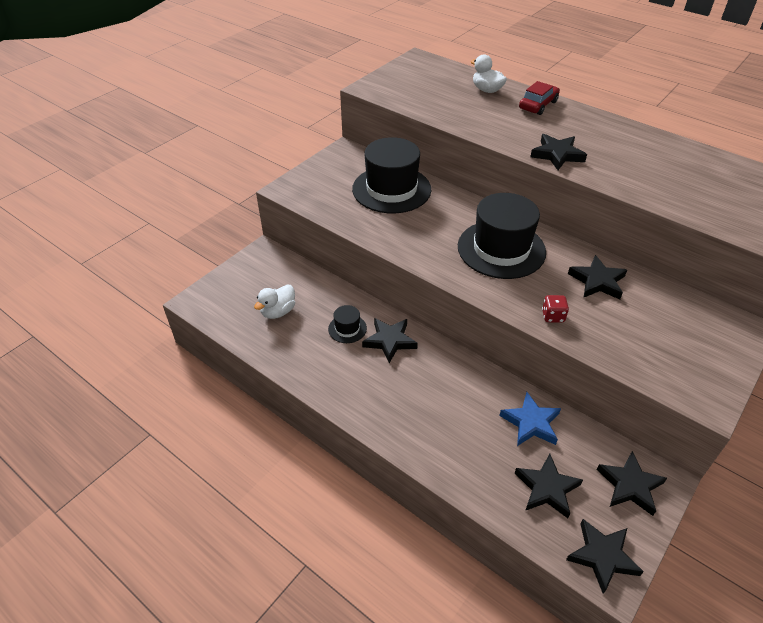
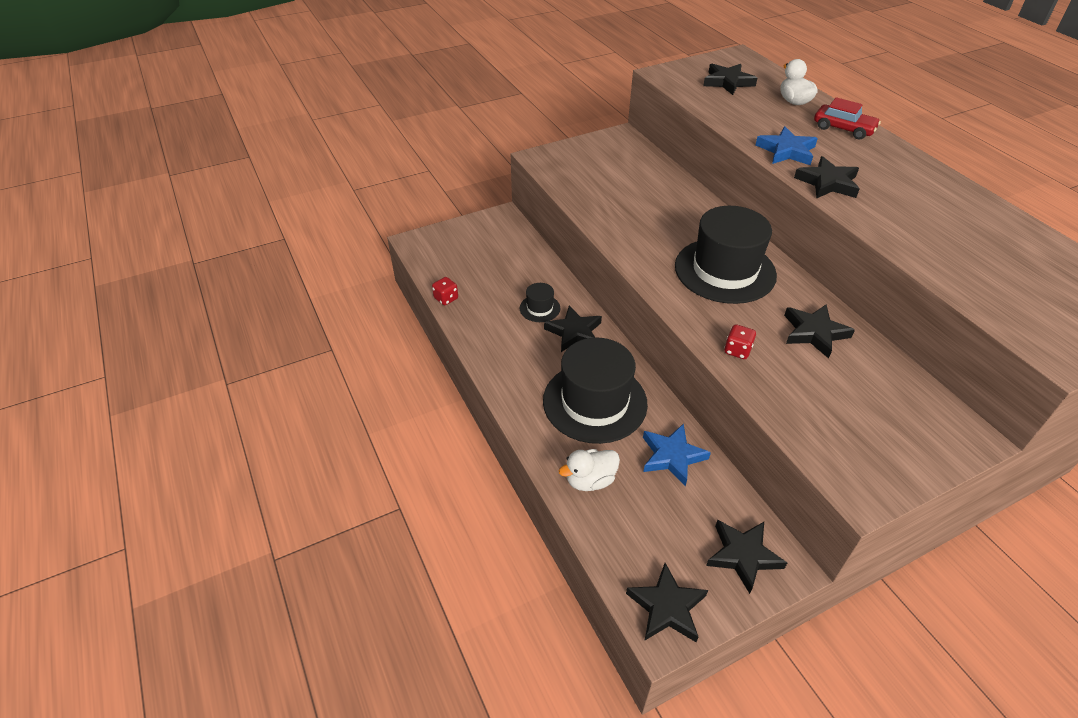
camera: 25 degrees right, 0 degrees up
white duck [254,285,295,319] -> white duck moved to [559,449,620,491]
black hat [352,137,431,213] -> black hat moved to [543,338,648,444]
black star [515,454,583,518] -> black star moved to [703,64,757,95]
red car [519,81,560,115] -> red car turned 60 degrees clockwise [814,97,881,140]
none -> red dice [432,277,458,305]
none -> blue star [755,126,818,165]

